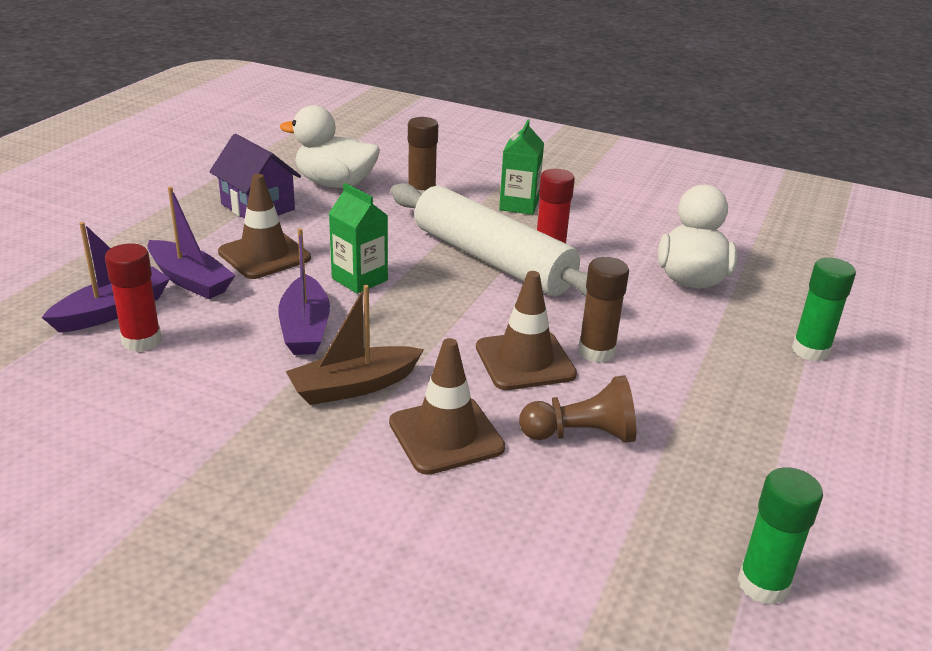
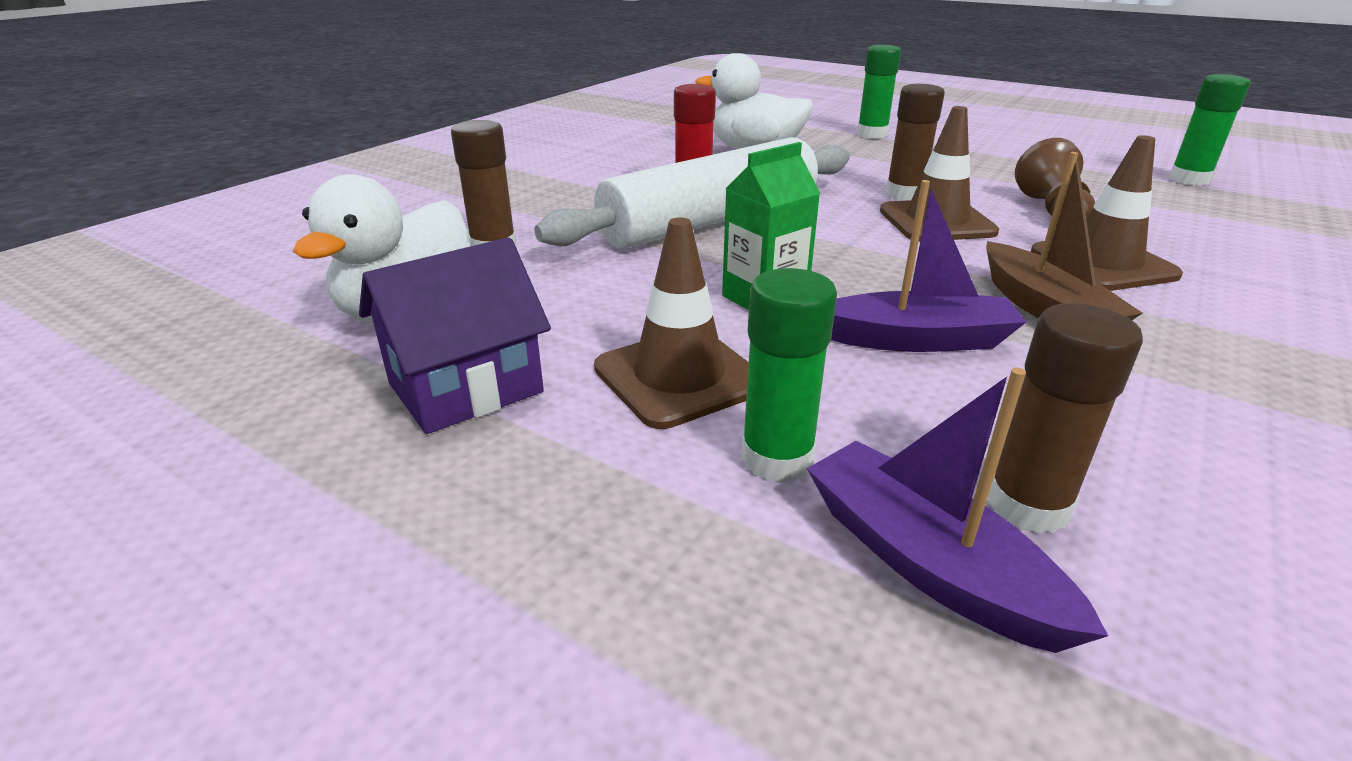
camera: 80 degrees left, 0 degrees up
red glue stick [105,243,162,352] -> brown glue stick [987,303,1143,534]
purple boat [147,187,235,299] -> green glue stick [741,268,837,483]
green carton [499,120,544,215] -> none

